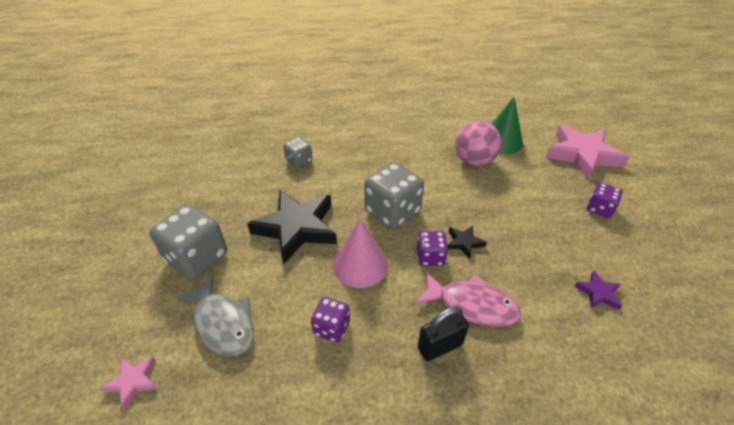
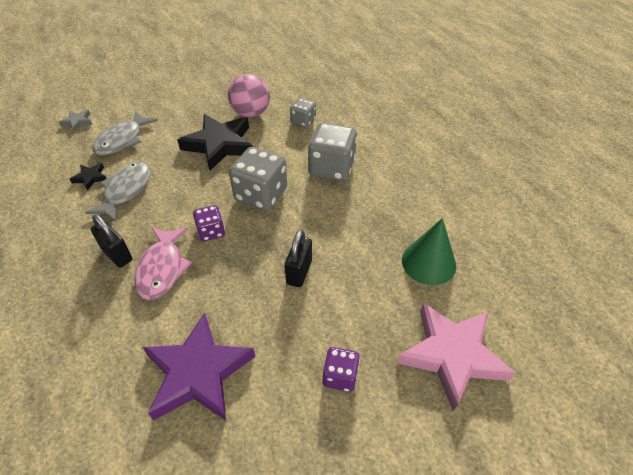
camera: 70 degrees right, 5 degrees up
pink star [101,357,157,410] -> grey star [59,110,93,132]
grey dice [149,205,227,280] -> grey dice moved to [308,123,357,181]
purple dice [311,297,350,343] -> grey fish [85,162,151,222]
pink cone [333,218,388,288] -> none
black star [447,226,487,259] -> black star moved to [70,163,107,191]
pink ball [455,121,502,166] -> pink ball moved to [228,74,270,117]
purple star [574,271,622,310] -> purple star [142,313,255,421], size x2.30
none -> black padlock [285,230,312,287]

